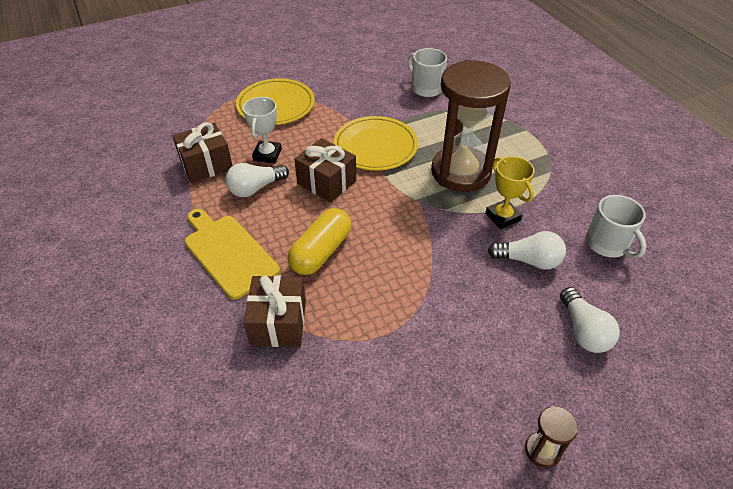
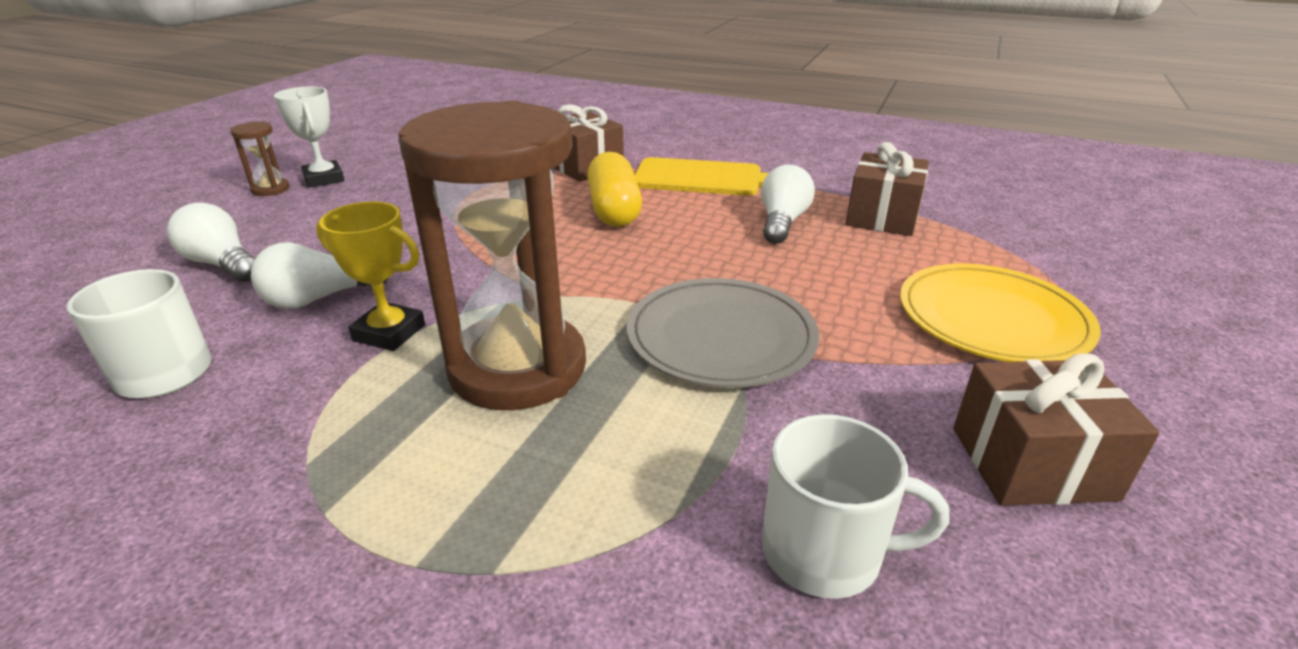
camera: 140 degrees right, 15 degrees down
white trophy [243,97,282,163] -> white trophy moved to [274,87,345,188]
brown gift [294,138,356,202] -> brown gift moved to [953,354,1160,506]
yellow plate [333,116,418,171] -> grey plate [627,278,820,388]

